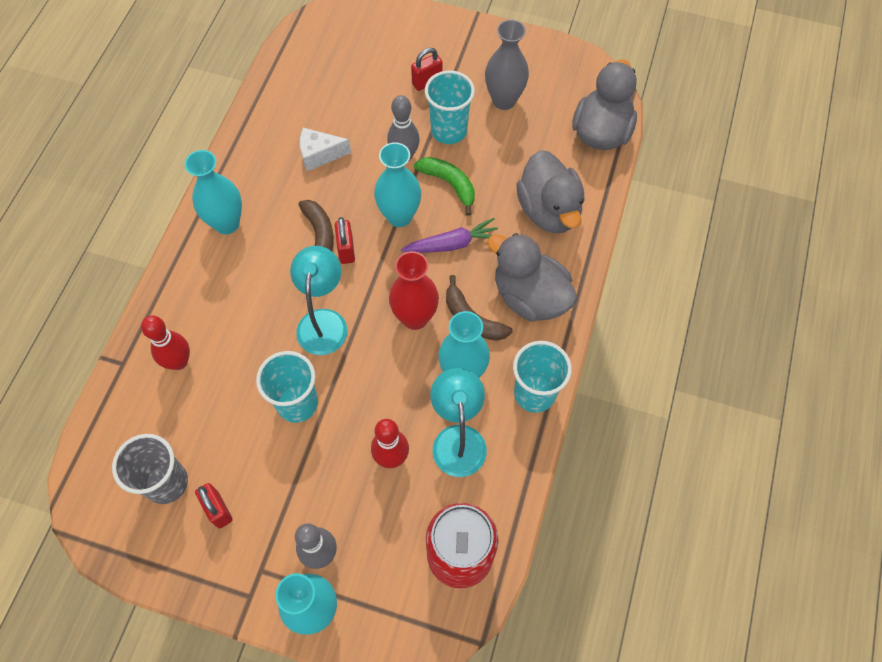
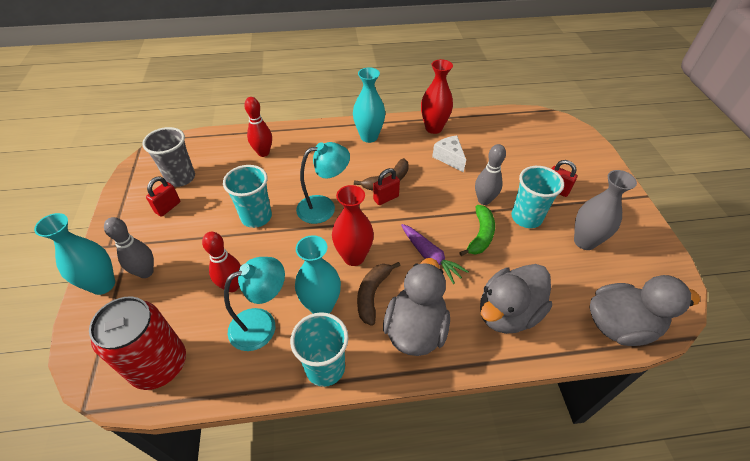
camera: 65 degrees right, 15 degrees down
turquoise vase [374,142,421,227] -> none
none -> red vase [421,59,453,134]

